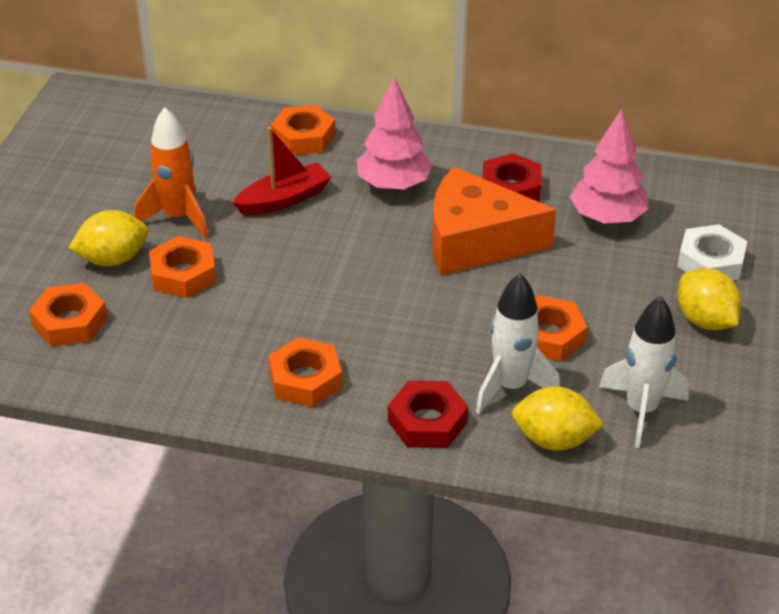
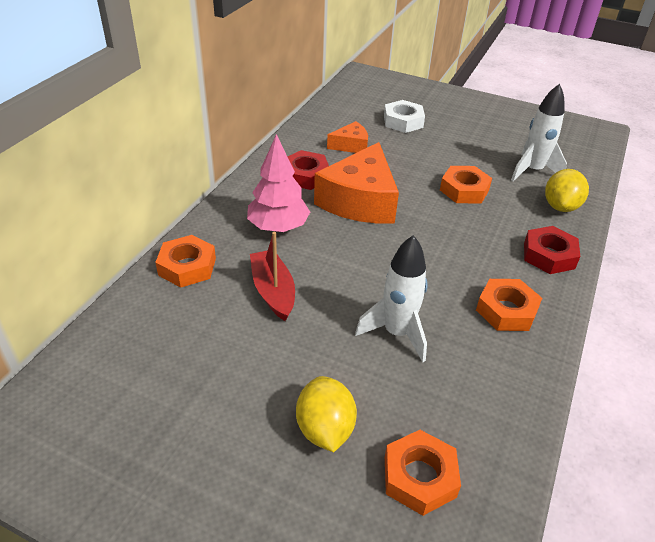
camera: 80 degrees left, 0 degrees up
orange rocket [134,107,208,239] -> none
orange nut [149,236,216,298] -> none
white rocket [476,274,560,414] -> white rocket moved to [355,235,428,362]
pink tree [570,109,648,224] -> orange cheese [327,121,368,153]
yellow lemon [677,268,742,330] -> none

